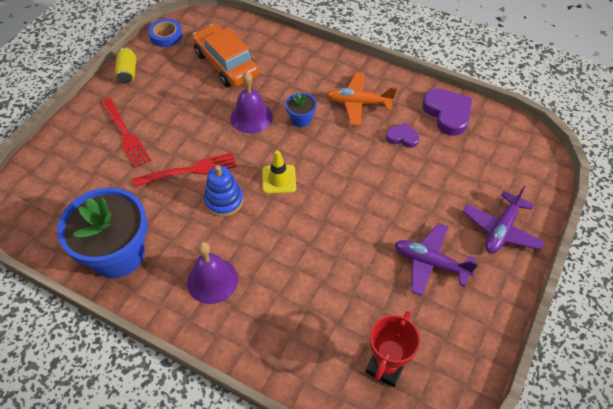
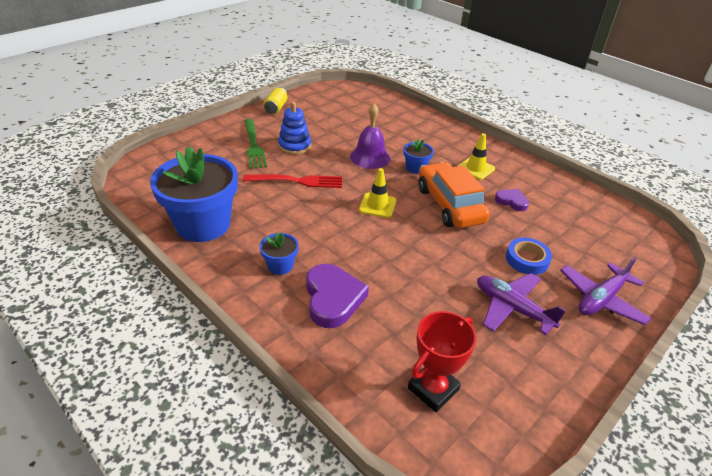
camera: 15 degrees right, 15 degrees down
red fork [101,98,151,168] -> green fork [244,119,267,169]
blue tape [148,19,183,47] -> blue tape moved to [506,237,552,275]
purple bell [187,242,238,304] -> blue flower pot [260,232,299,275]
orange car [192,24,259,87] -> orange car moved to [418,162,490,228]
blue stacking toy [204,165,243,217] -> blue stacking toy moved to [278,102,311,155]
orange plane [327,72,397,126] -> yellow traffic cone [458,133,495,180]
purple heart [422,88,472,136] -> purple heart moved to [306,264,369,328]

